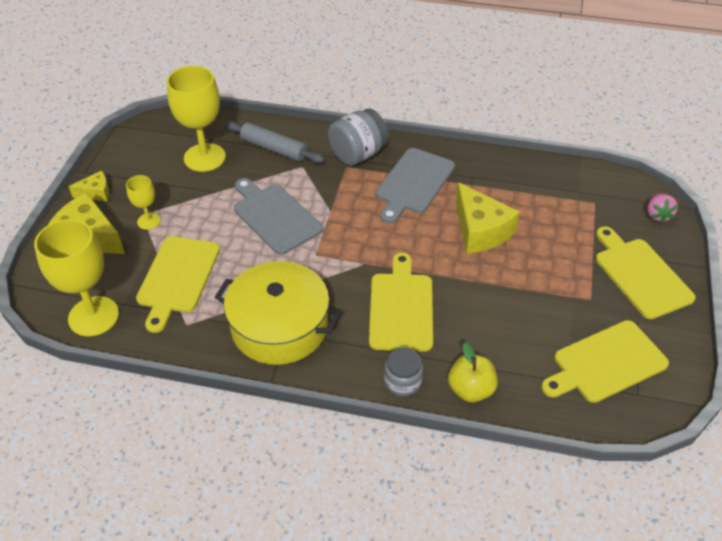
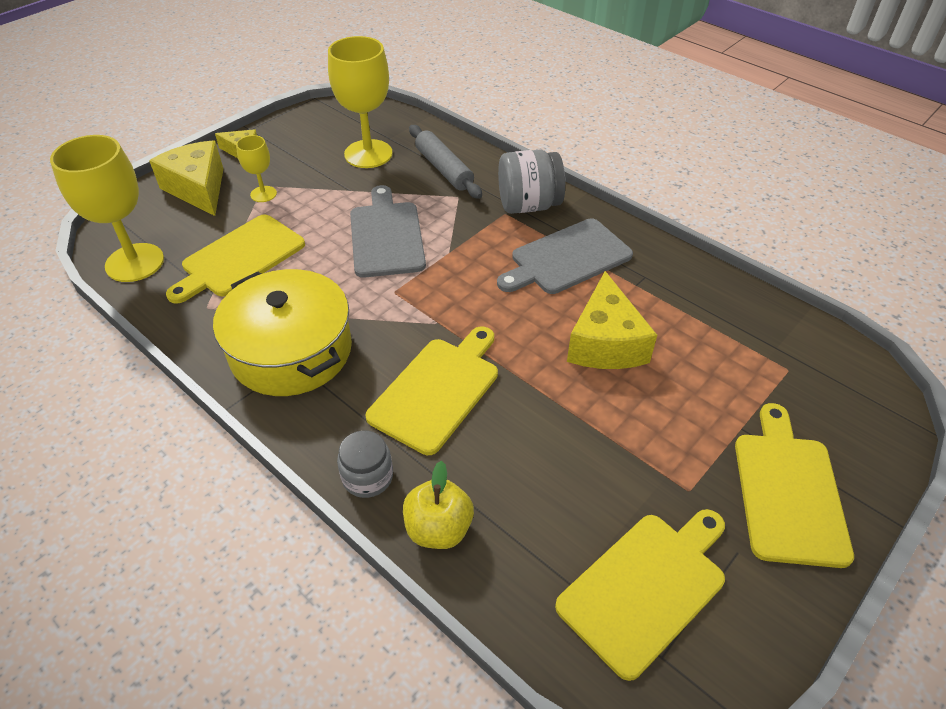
camera: 30 degrees right, 0 degrees up
yellow cutting board [541,320,669,403] -> yellow cutting board turned 135 degrees clockwise [555,509,725,681]
pink strawberry [647,194,678,223] -> none

